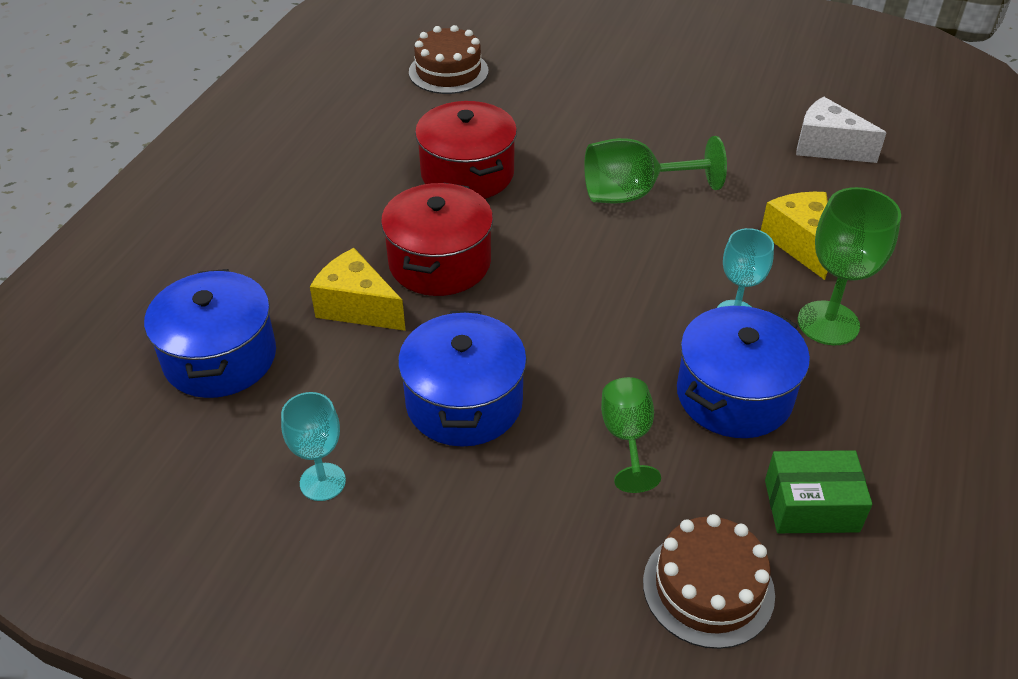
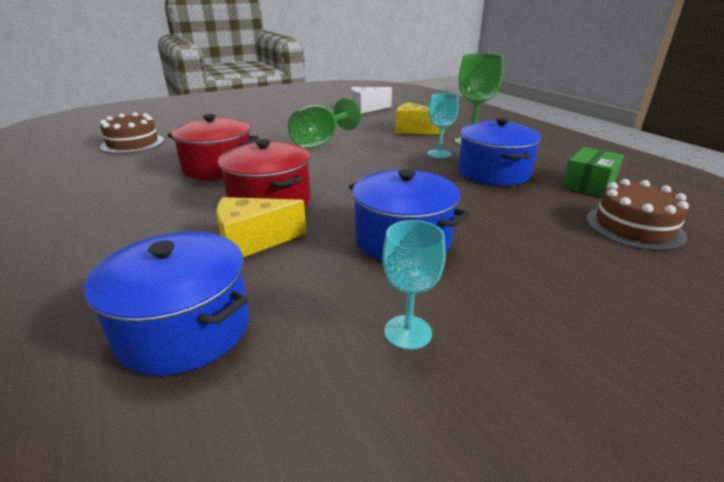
camera: 50 degrees left, 15 degrees down
green goblet [601,377,661,493] -> none

